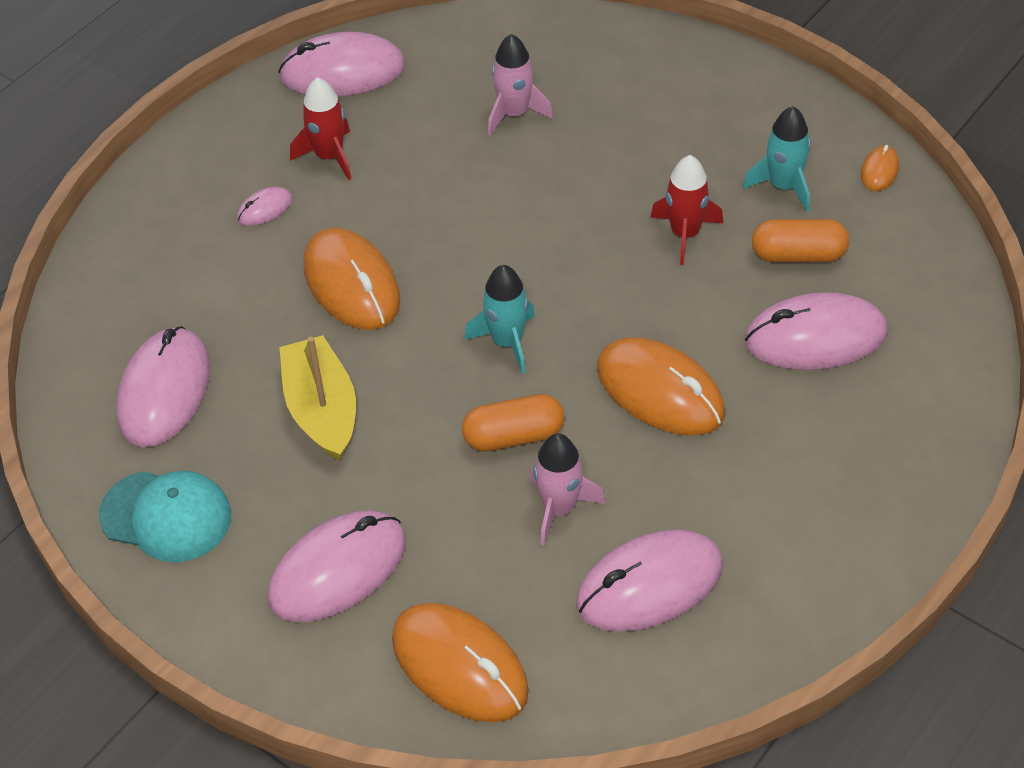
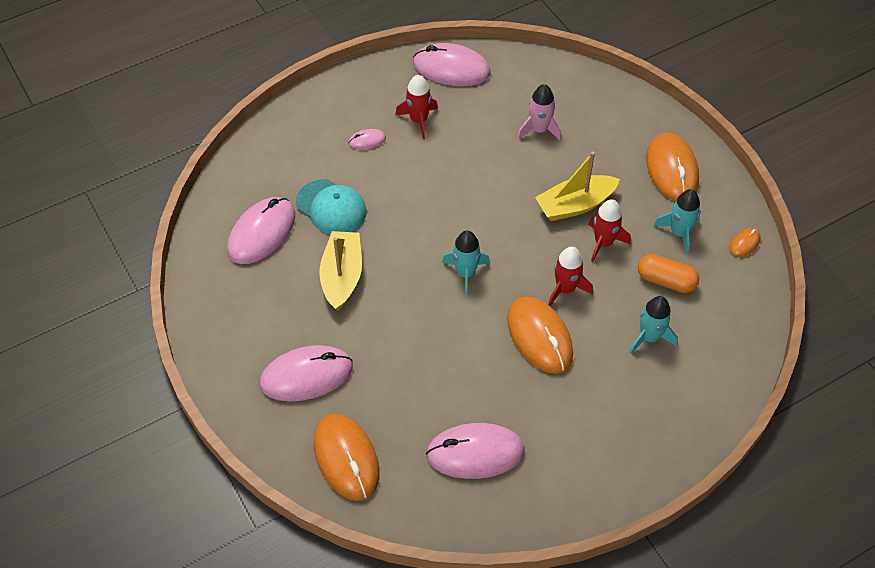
camera: 20 degrees right, 5 degrees up
turquoise cap [99,471,231,562] -> turquoise cap moved to [296,179,367,235]
orange mouse [303,228,400,330] -> orange mouse moved to [646,133,699,201]
orange capsule [462,394,565,452] -> none
pink rocket [529,433,606,546] -> none
pink mouse [745,292,888,370] -> turquoise rocket [629,296,678,354]
none -> yellow boat [535,152,620,221]
none -> red rocket [548,247,593,306]

